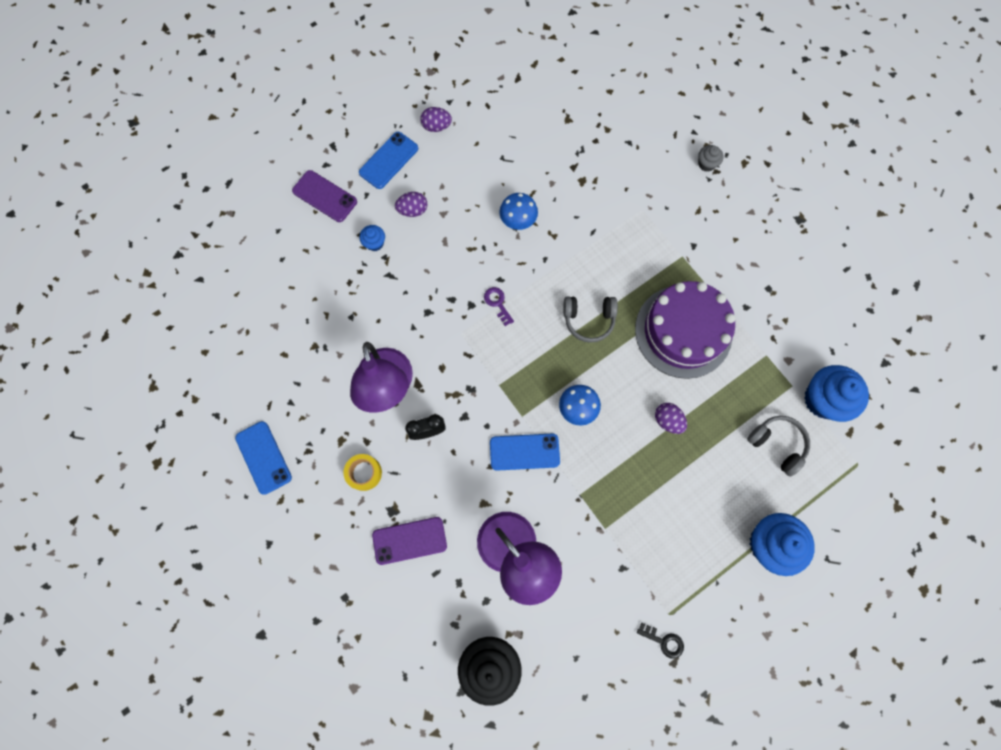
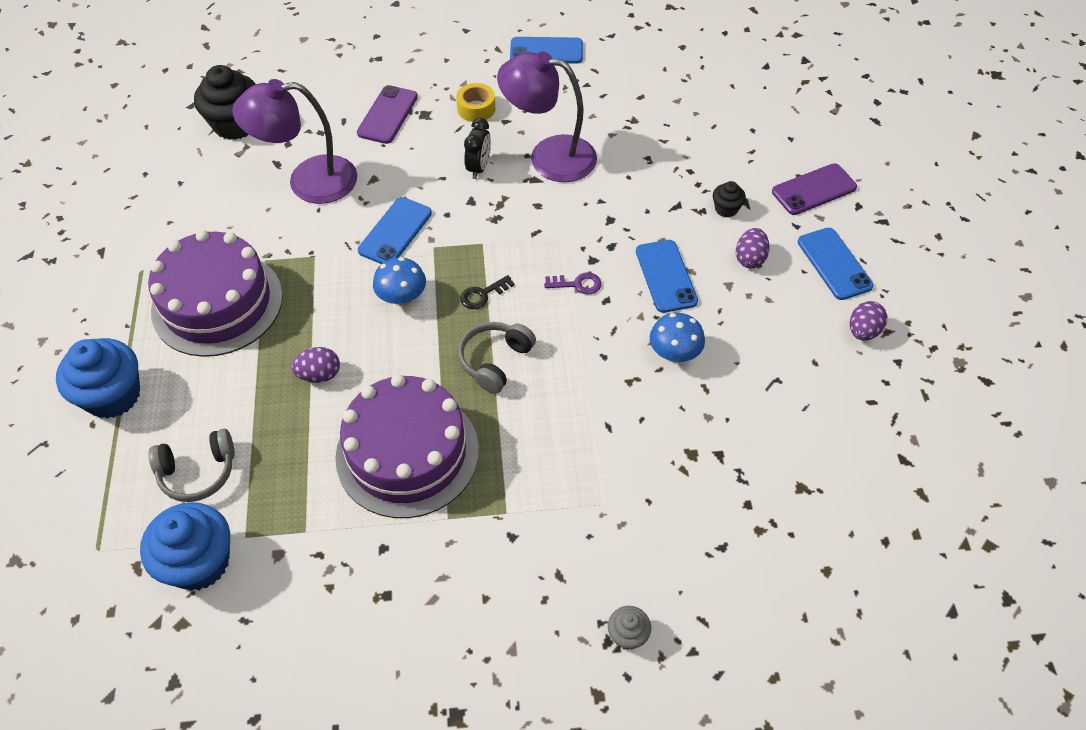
camera: 120 degrees right, 20 degrees down
blue cupcake [359,225,385,251] -> black cupcake [713,181,746,217]
black key [637,622,684,659] -> black key moved to [460,275,515,309]
none -> purple cake [148,230,283,357]
none -> blue phone [636,240,698,313]

